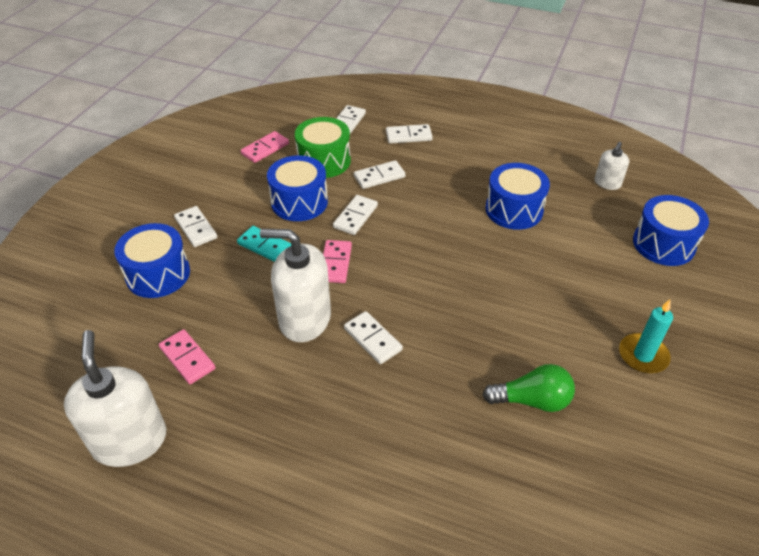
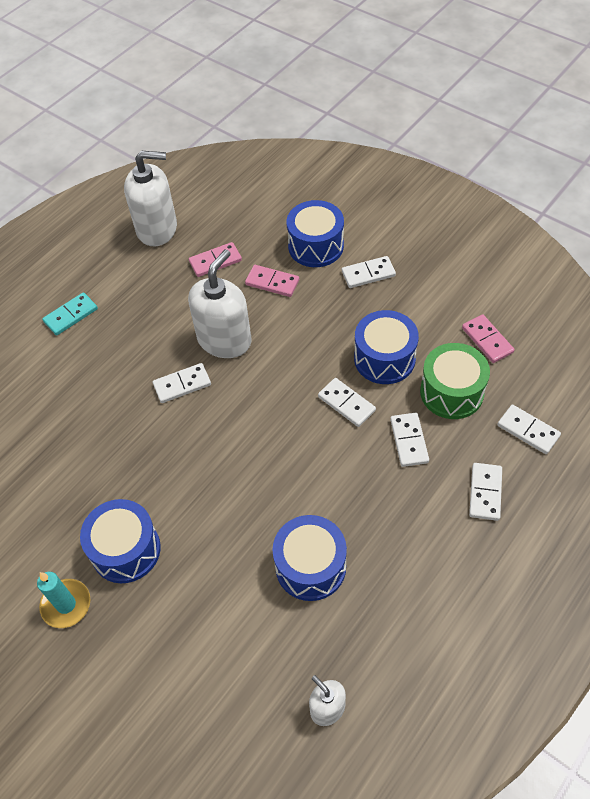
camera: 110 degrees right, 10 degrees up
turquoise domino [237,226,291,262] -> turquoise domino moved to [42,292,98,336]
pink domino [323,240,352,283] -> pink domino moved to [245,265,299,297]
green light bulb [483,364,575,412] -> none
blue drum [633,195,709,266] -> blue drum moved to [80,499,161,583]

